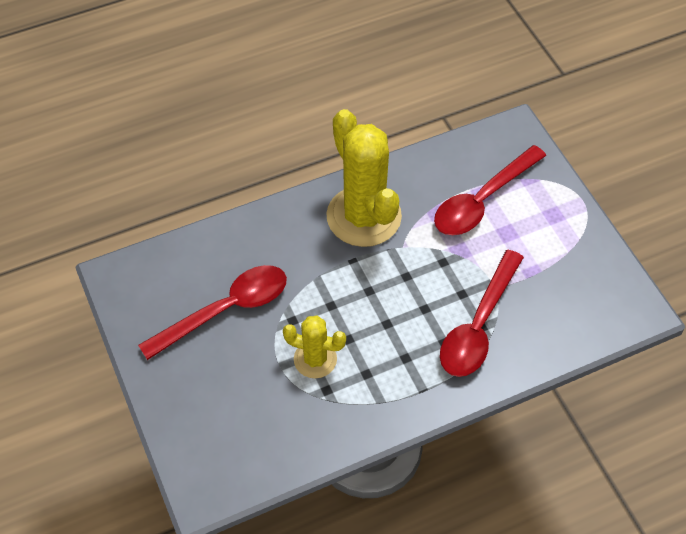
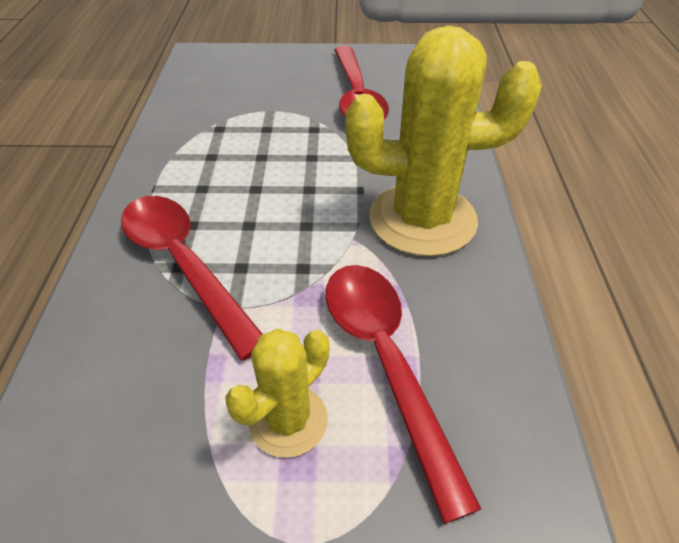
camera: 115 degrees right, 10 degrees down
yellow cactus [283,316,346,378] -> yellow cactus moved to [225,329,329,458]

